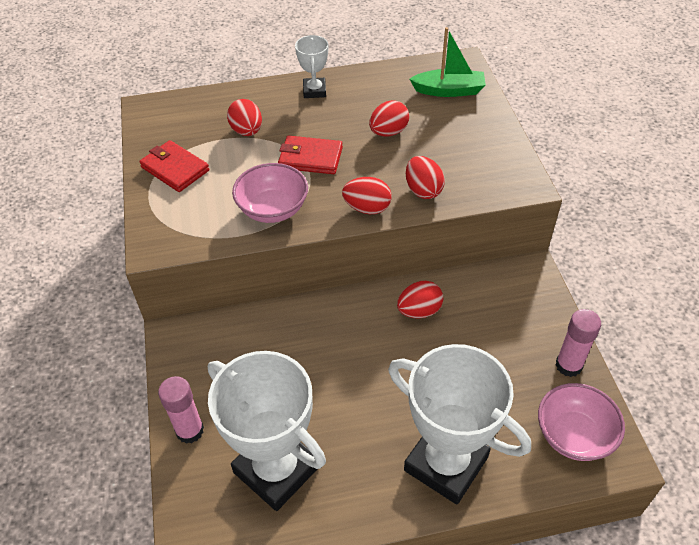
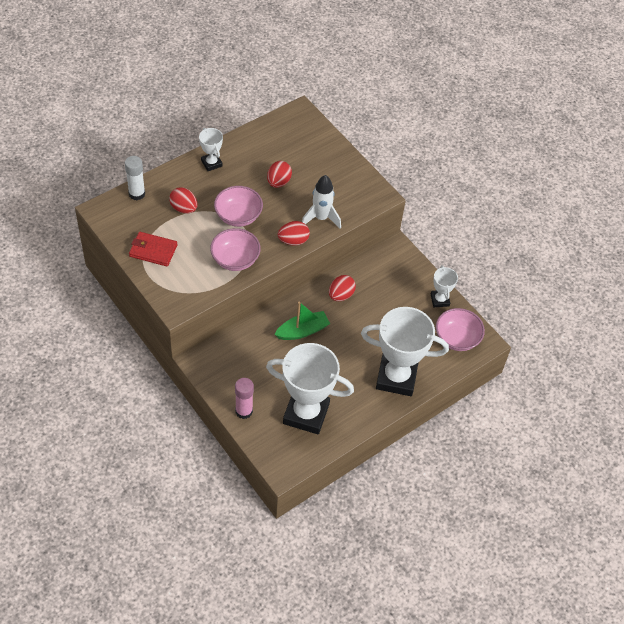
camera: 30 degrees left, 5 degrees up
red wallet [278,136,343,174] -> pink bowl [214,186,263,227]
red egg [406,156,445,199] -> white rocket [302,175,341,229]
green boat [410,27,486,97] -> green boat moved to [274,302,330,340]
pink glue stick [556,309,601,377] -> white trophy [431,265,458,307]
none -> white glue stick [125,156,145,200]

